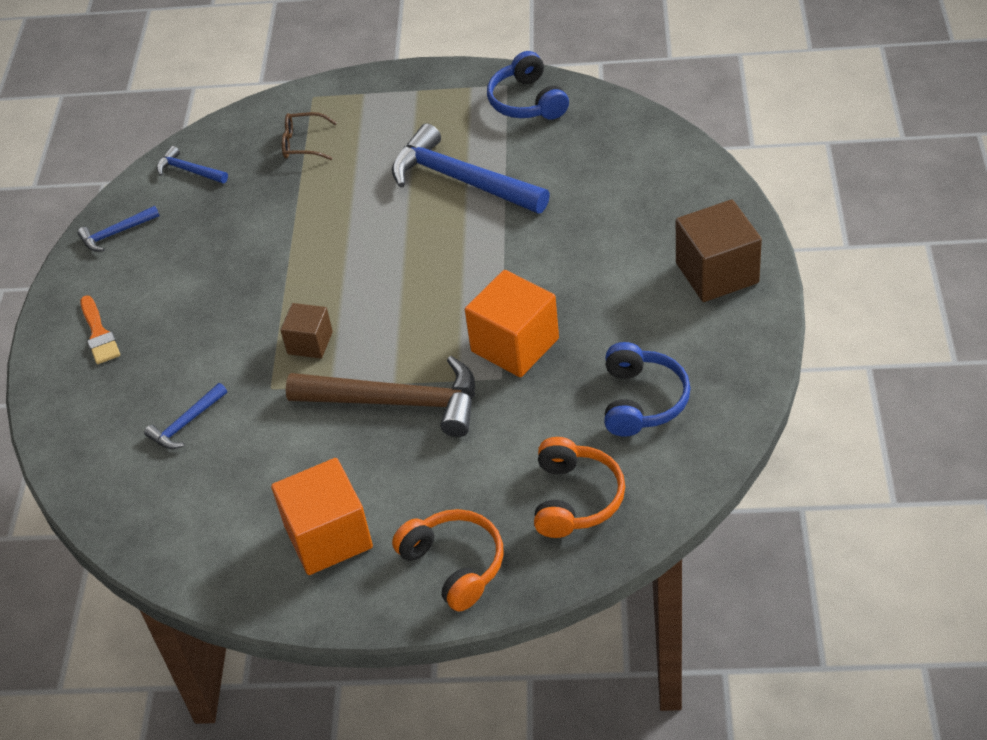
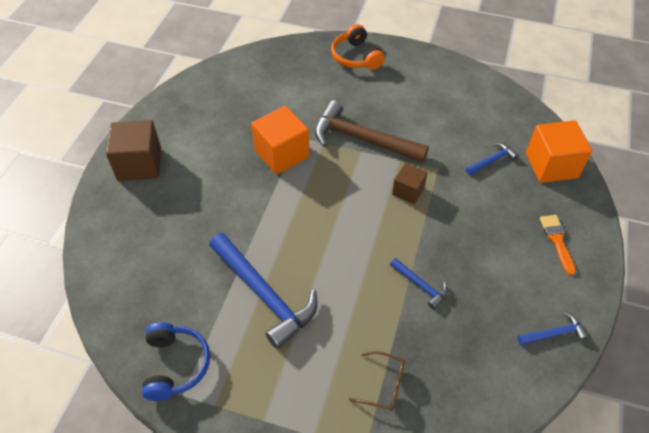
camera: 170 degrees left, 5 degrees up
blue hammer [157,146,228,183] -> blue hammer moved to [390,258,448,309]
orange cube [271,458,373,575] -> orange cube moved to [526,120,592,183]
orange headphones [534,437,625,538] -> none
blue headphones [604,342,691,437] -> none

